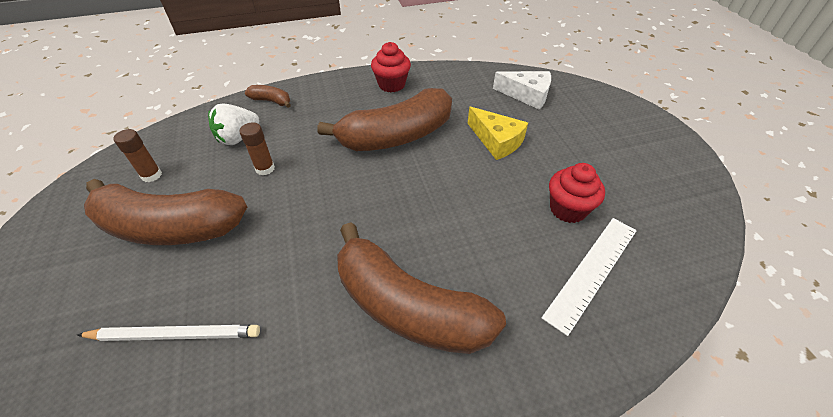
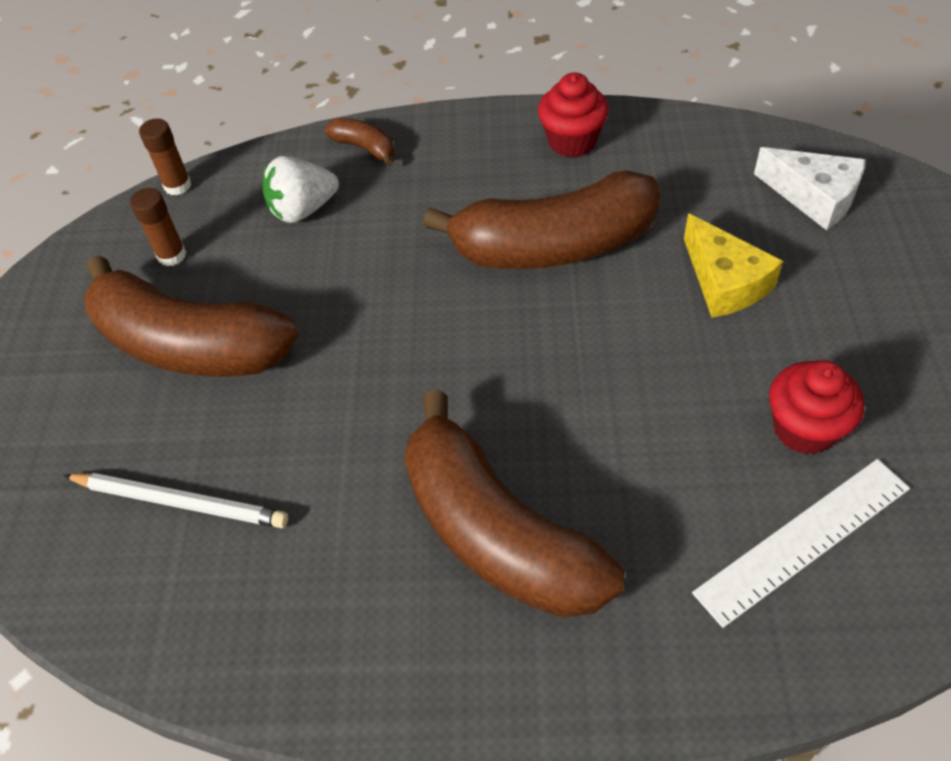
camera: 20 degrees right, 5 degrees up
brown glue stick [240,123,275,175] -> brown glue stick moved to [139,119,191,195]

